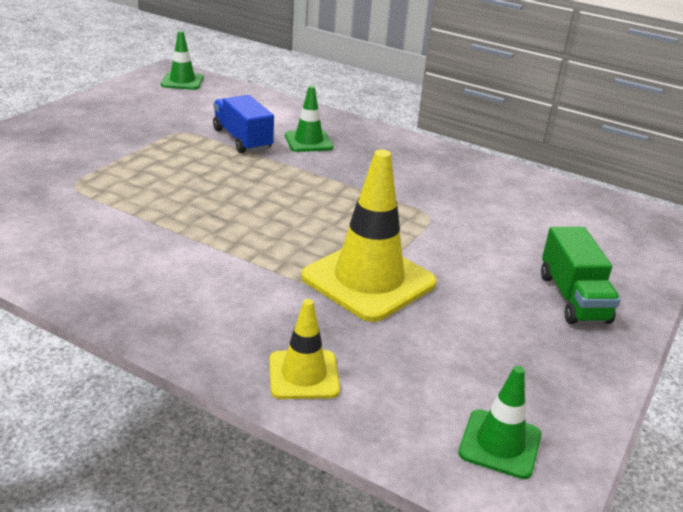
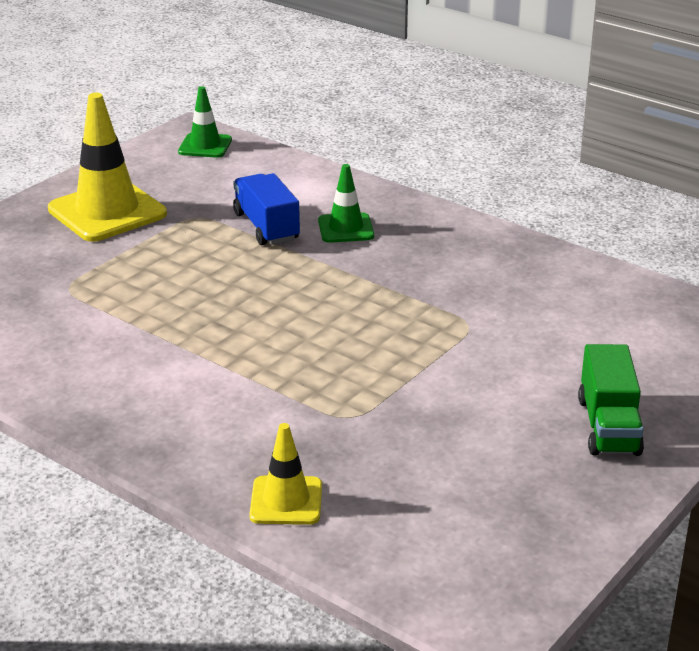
camera: 10 degrees right, 0 degrees up
yellow traffic cone [301,150,437,322] -> yellow traffic cone moved to [48,93,167,242]
green traffic cone [458,366,541,479] -> none

